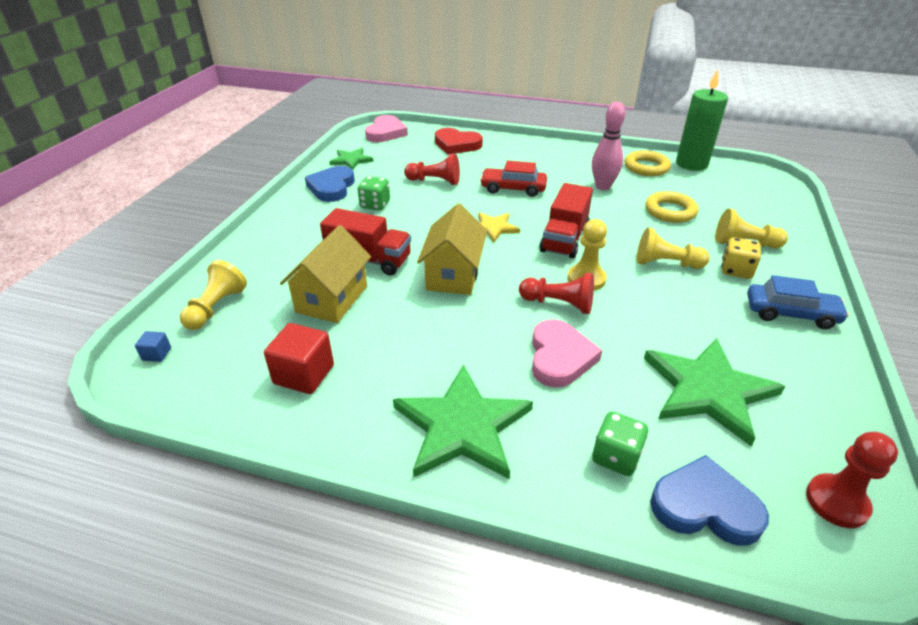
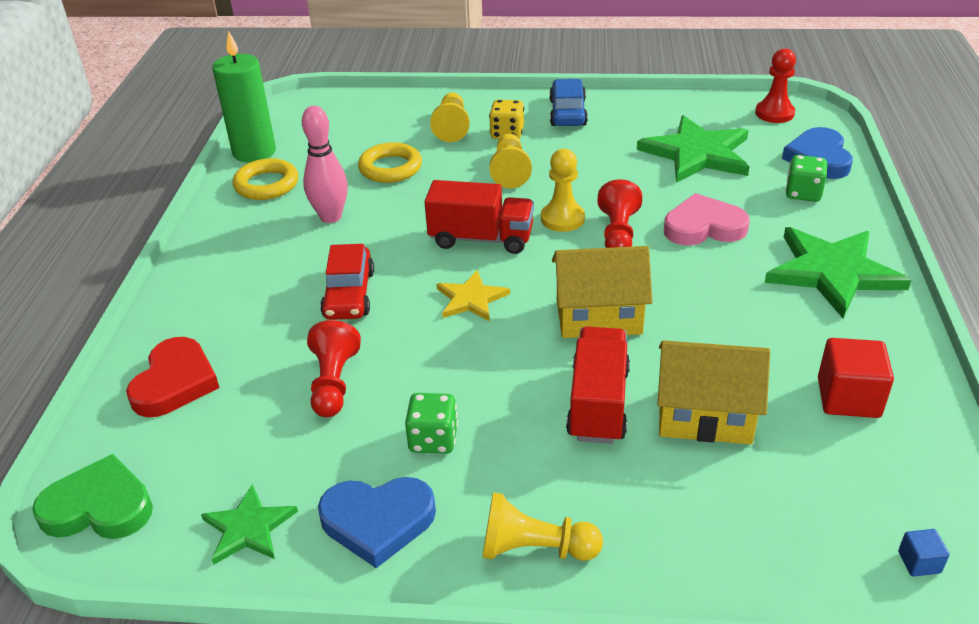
camera: 100 degrees left, 0 degrees up
yellow pawn [180,260,247,330] -> yellow pawn moved to [482,492,603,561]
pink heart [365,115,408,142] -> green heart [32,454,153,539]

